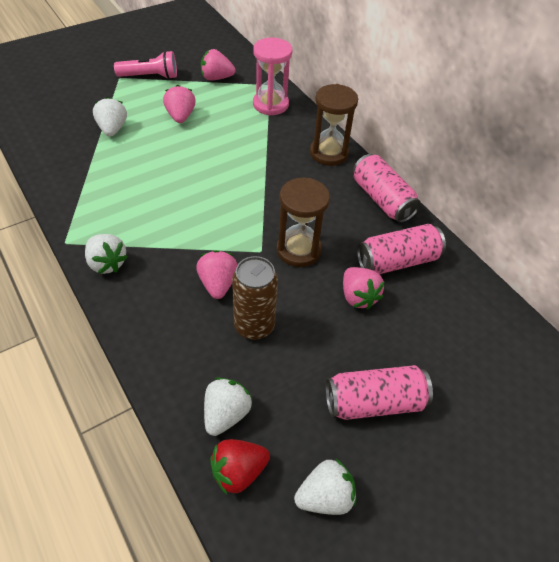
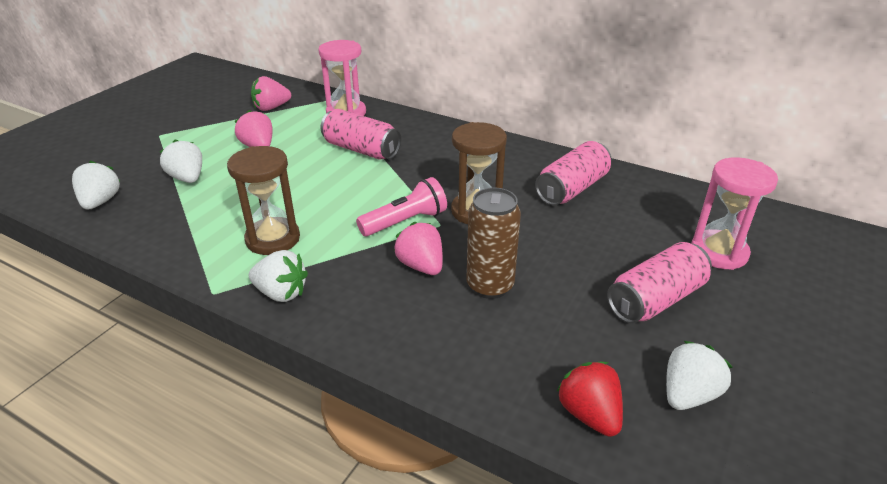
camera: 25 degrees left, 15 degrees down
pink flashlight [114,51,177,79] -> pink flashlight moved to [356,177,447,236]
white strawberry [204,377,252,436] -> white strawberry moved to [72,161,121,210]
red strawberry [210,439,270,495] -> red strawberry turned 120 degrees clockwise [557,362,623,437]
brown hourglass [310,84,358,166] -> brown hourglass moved to [227,146,300,255]
pink strawberry [343,267,385,309] -> none
pink can [353,154,421,223] -> pink can moved to [321,109,401,160]
none -> pink hourglass [691,157,778,270]

